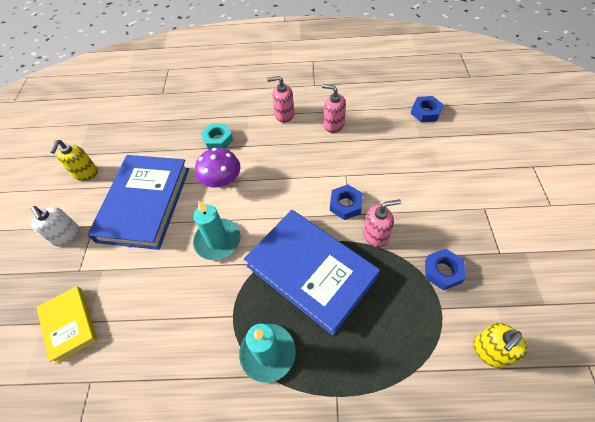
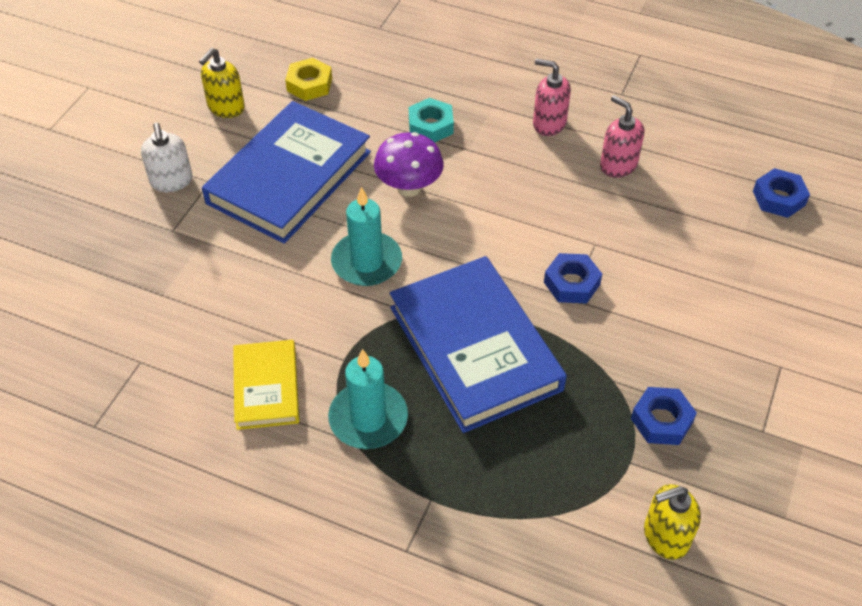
camera: 20 degrees right, 5 degrees down
yellow book [37,286,97,364] -> yellow book moved to [233,340,299,430]
pink soap dispenser [363,199,401,248] -> none
none -> yellow nut [285,58,332,101]

